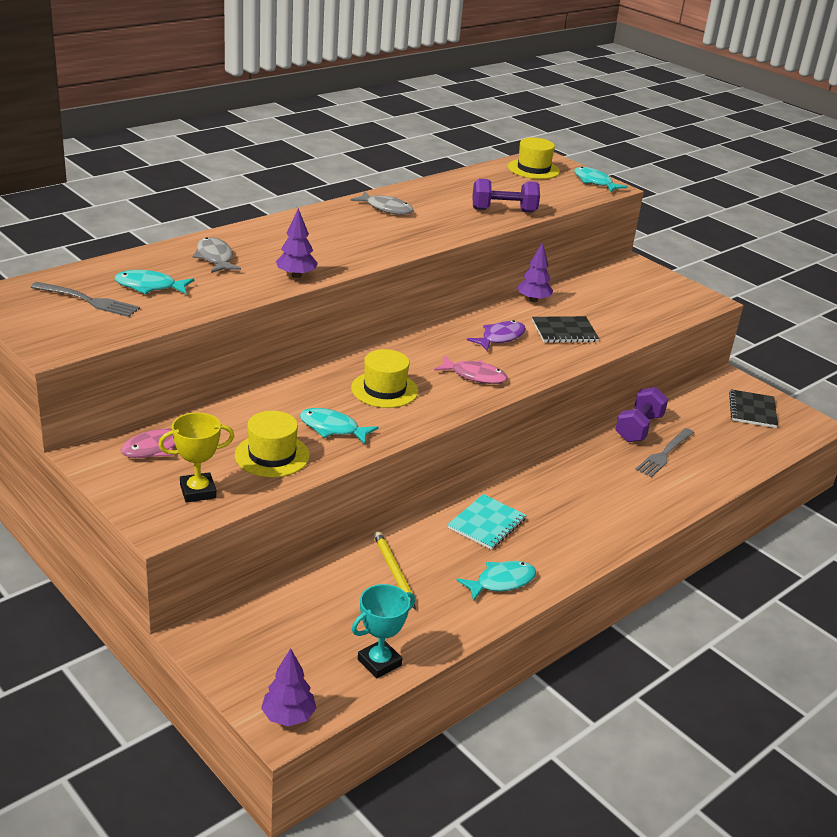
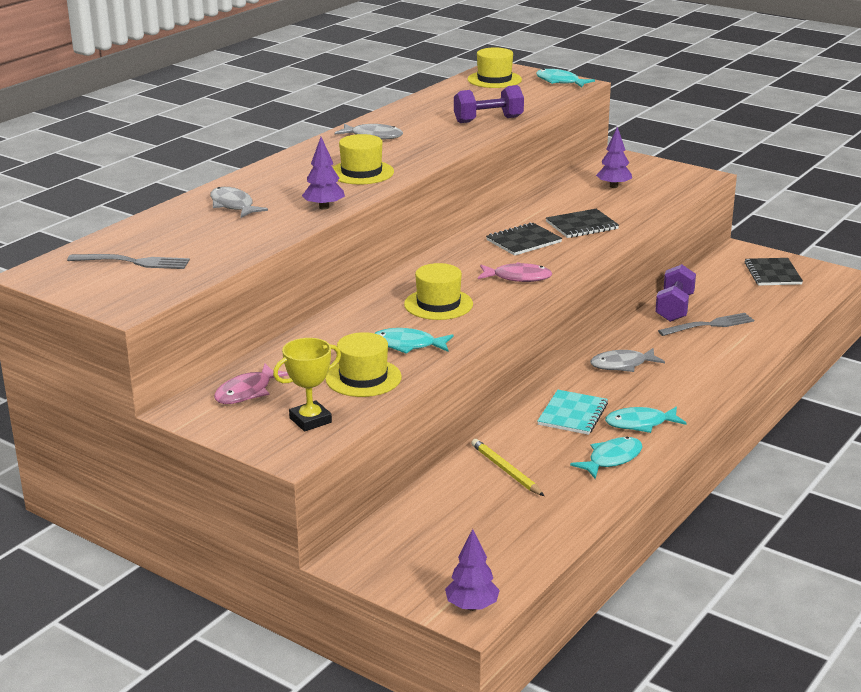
camera: 10 degrees left, 5 degrees down
turquoise fish [115,270,194,294] -> turquoise fish moved to [605,406,687,433]
turquoise trophy [352,584,415,678] -> none
purple fish [467,320,526,351] -> black notebook [486,222,562,256]
purple tree [517,242,553,302] -> purple tree moved to [596,127,632,188]
grey fork [635,428,694,477] -> grey fork turned 135 degrees counterclockwise [658,313,754,336]
none -> yellow hat [332,134,394,184]
none -> grey fish [590,348,665,372]

